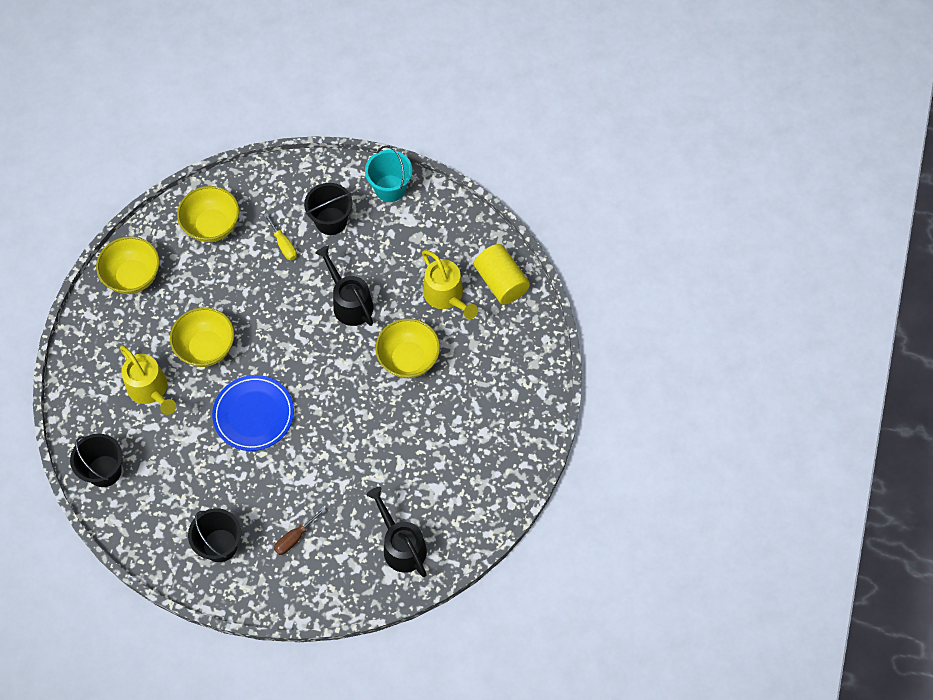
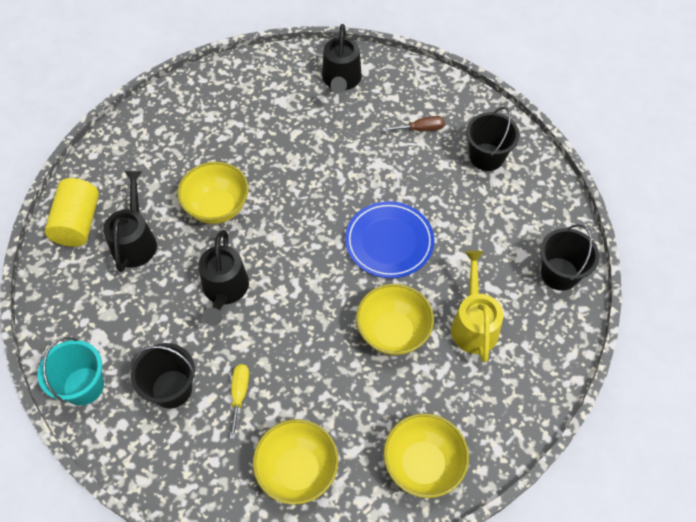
camera: 145 degrees left, 5 degrees down
yellow watering can [422,250,478,319] -> black watering can [103,171,157,272]

